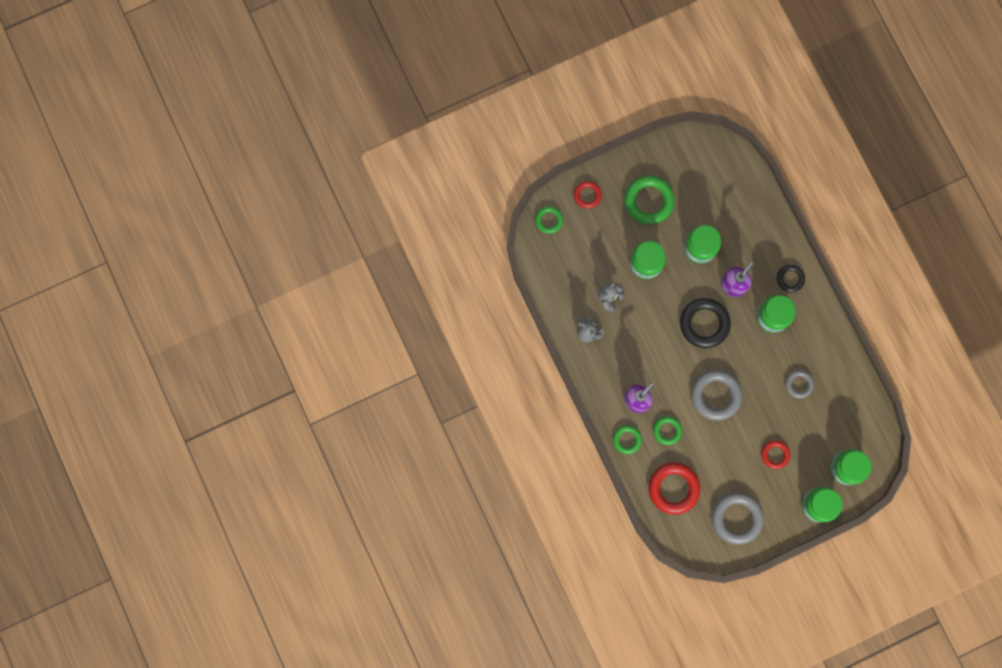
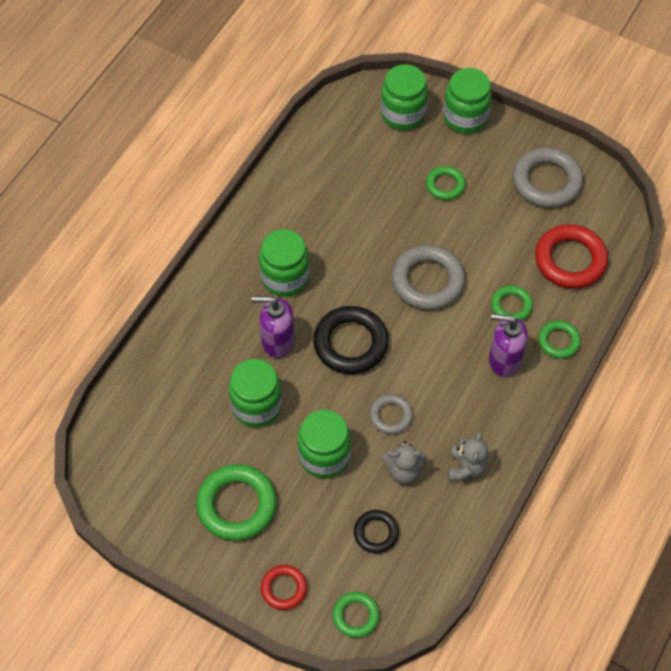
camera: 125 degrees left, 20 degrees down
red ring [761,440,790,469] -> green ring [426,166,465,200]
black ring [777,265,805,292] -> black ring moved to [354,510,399,553]
grey ring [785,370,814,398] -> grey ring moved to [369,394,413,434]

